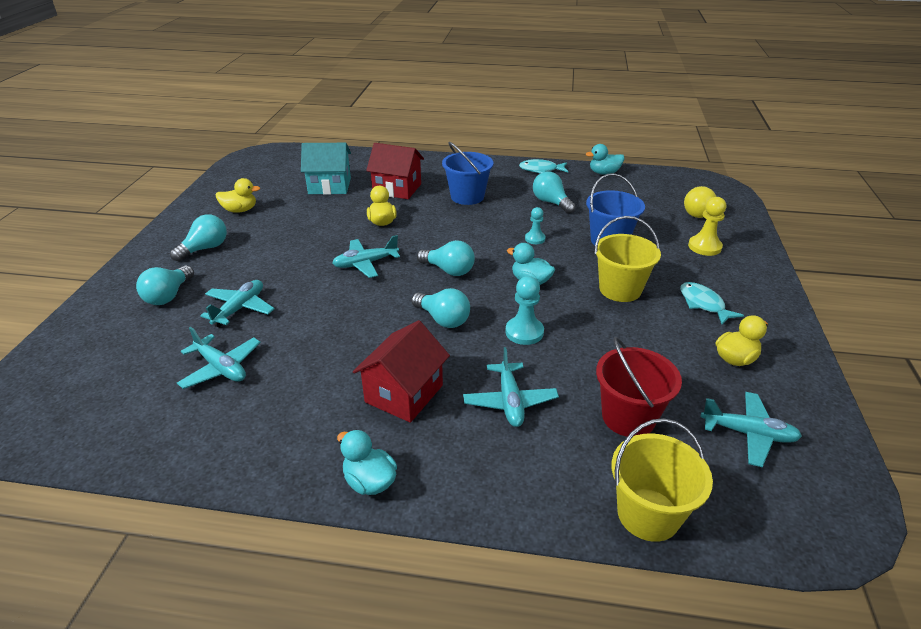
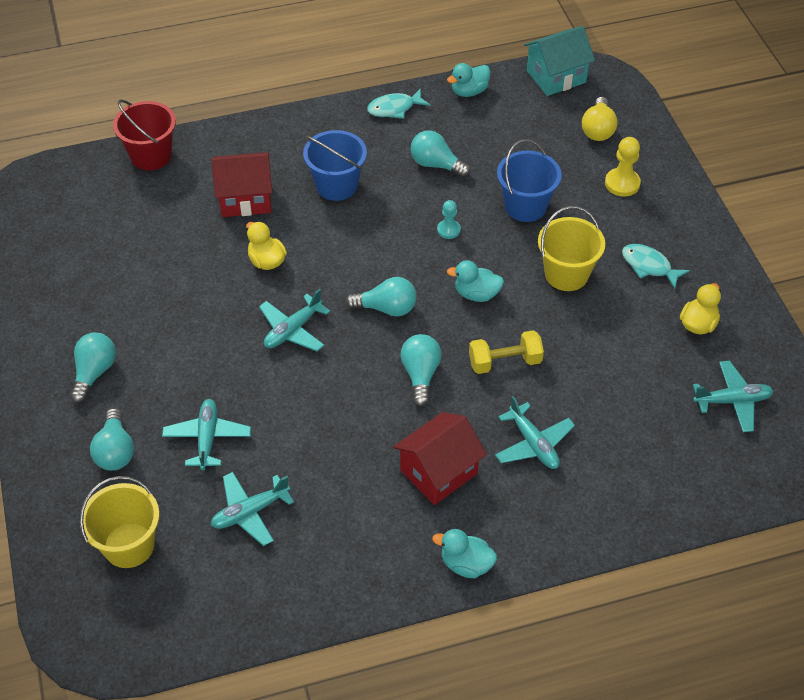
camera: 25 degrees left, 15 degrees up
turquoise plane [177,327,261,389] -> turquoise plane turned 135 degrees clockwise [211,472,294,546]
yellow duck [216,178,260,213] -> none
turquoise house [301,143,351,195] -> turquoise house moved to [524,26,595,96]
red house [353,320,450,423] -> red house turned 45 degrees clockwise [393,412,487,505]
turquoise light bulb [411,288,470,328] -> turquoise light bulb turned 105 degrees counterclockwise [400,334,442,407]
turquoise pawn [505,276,544,345] -> yellow dumbbell [469,330,544,374]
red bucket [596,337,682,437] -> red bucket moved to [113,100,176,170]
yellow bucket [612,418,713,542] -> yellow bucket moved to [80,476,159,568]

